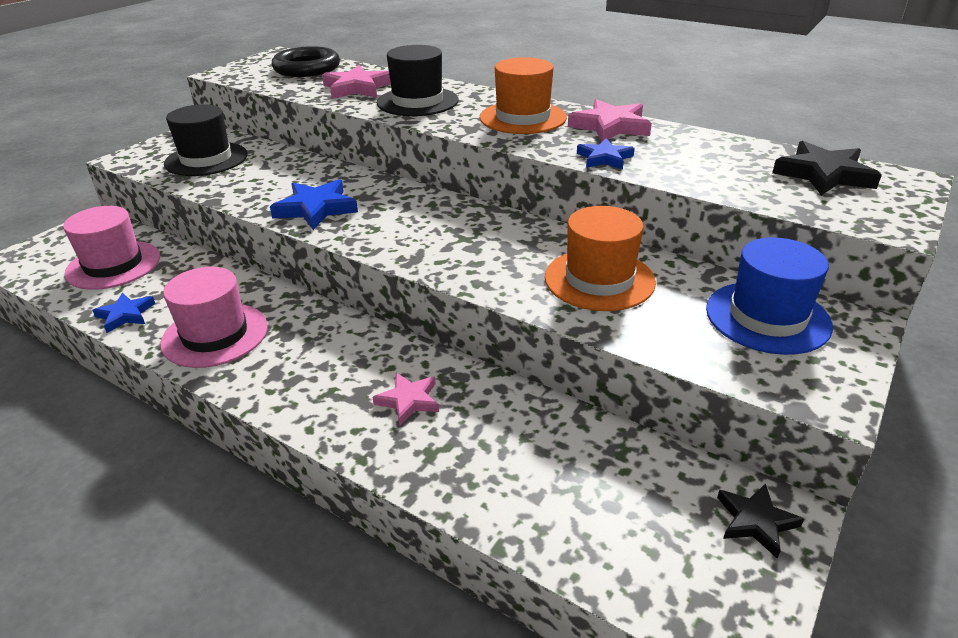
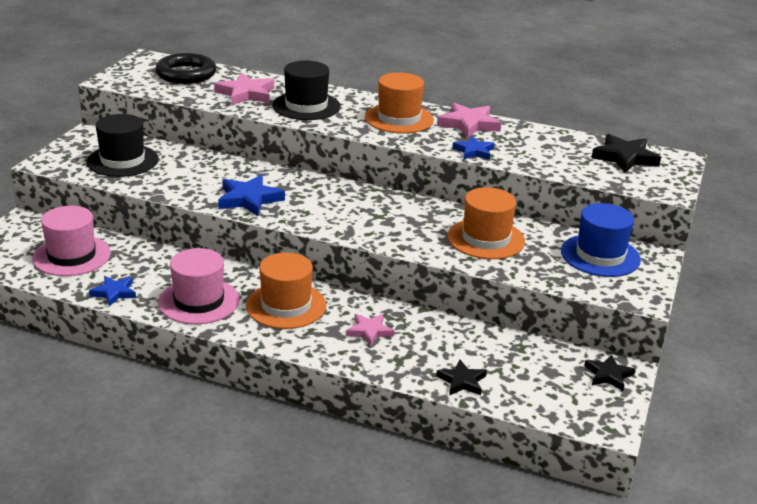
camera: 15 degrees left, 5 degrees down
none -> orange hat [246,252,326,329]
none -> black star [436,359,487,395]

